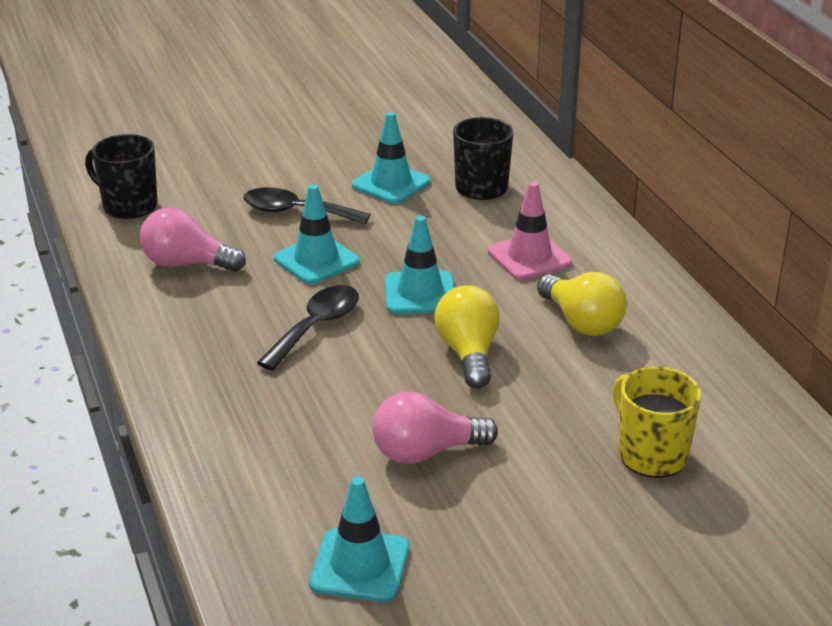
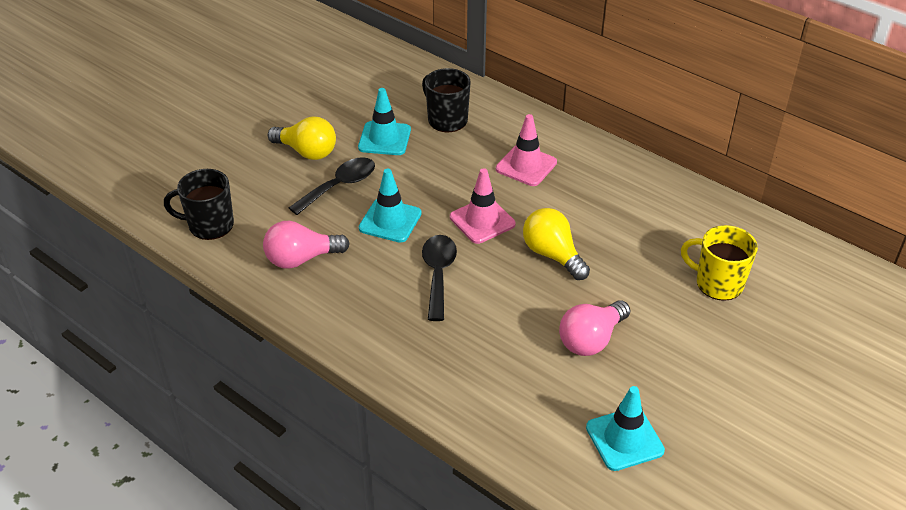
camera: 30 degrees left, 10 degrees up
black spoon [243,187,371,224] -> black spoon turned 150 degrees clockwise [289,157,375,215]
turquoise traffic cone [385,216,455,314] -> pink traffic cone [450,168,516,244]
yellow light bulb [537,272,627,336] -> yellow light bulb moved to [268,116,336,160]

